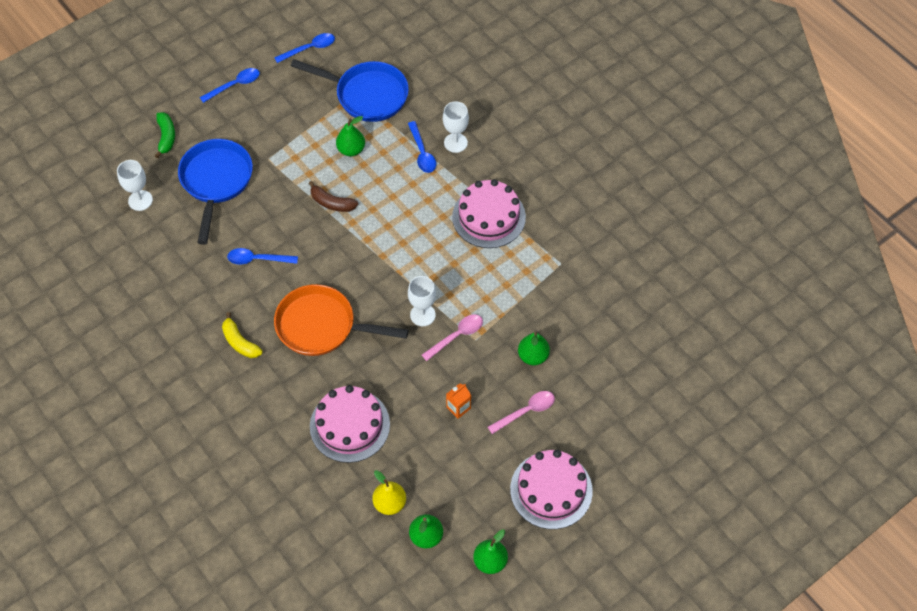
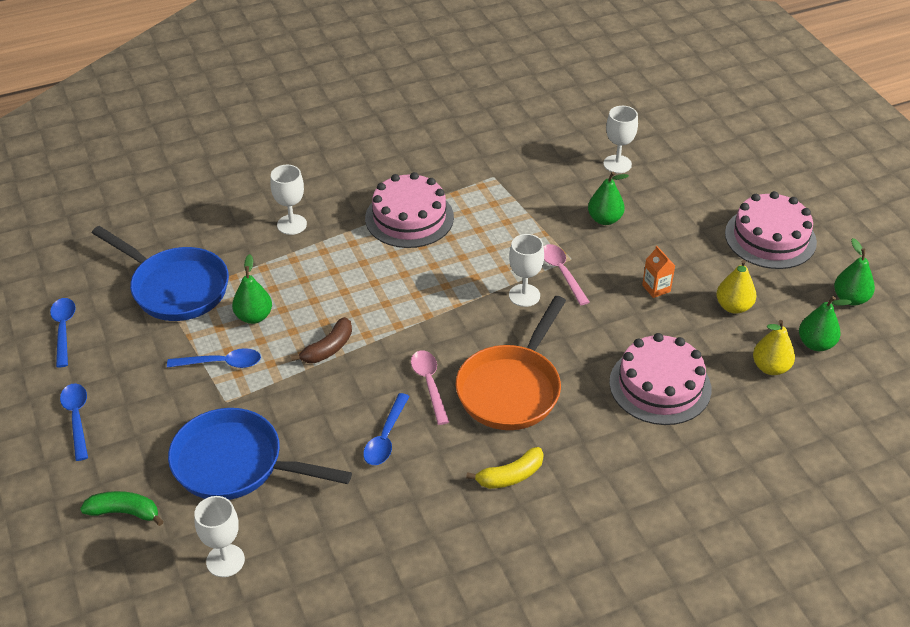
camera: 75 degrees left, 15 degrees down
blue pan [291,59,409,122] -> blue pan turned 90 degrees clockwise [92,226,229,321]
blue spoon [408,121,436,173] -> blue spoon moved to [167,348,261,368]
pink spoon [488,391,555,434] -> pink spoon moved to [411,350,449,425]
none -> white goblet [603,106,638,173]
none -> yellow pear [717,260,756,314]

